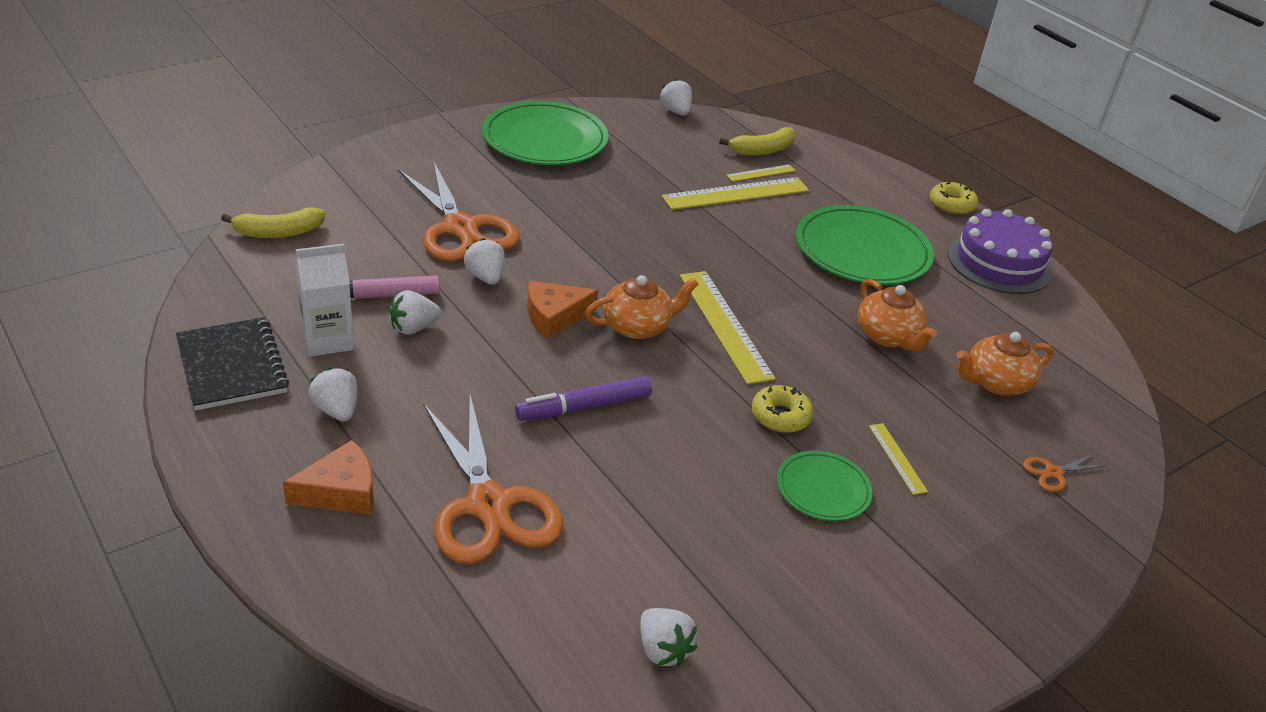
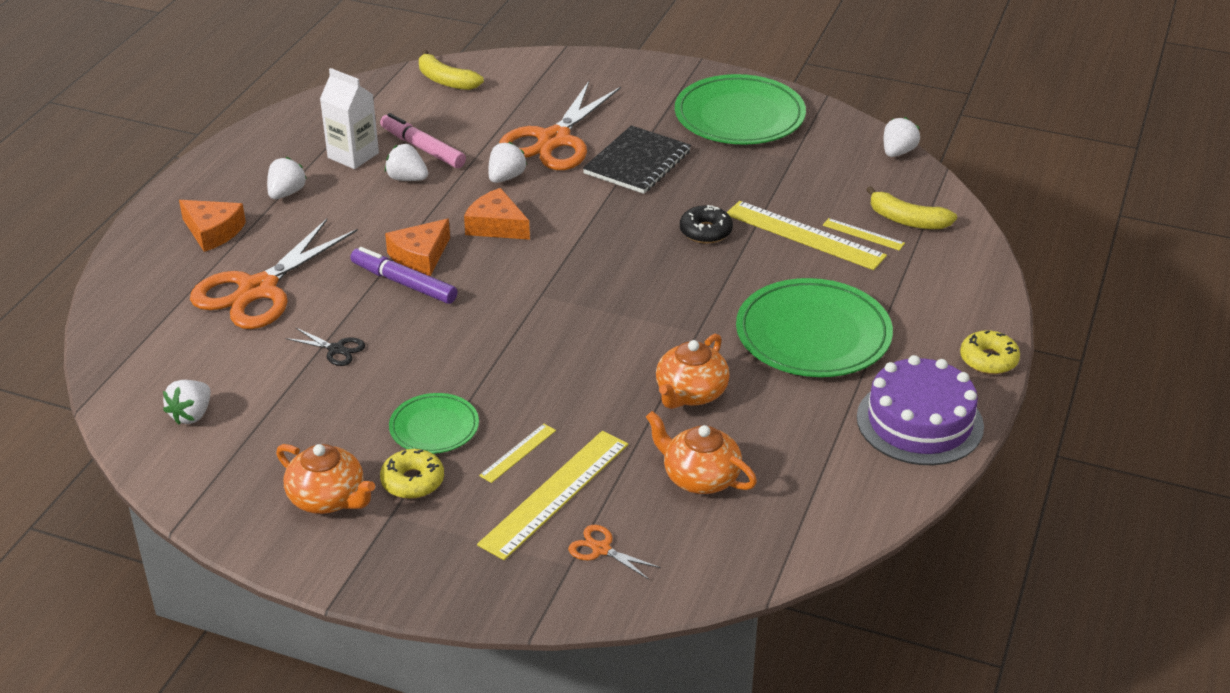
camera: 60 degrees right, 0 degrees up
black notebook [176,317,289,411] -> black notebook moved to [583,125,691,194]
orange teapot [585,275,699,339] -> orange teapot moved to [276,444,375,514]
yellow ruler [680,271,776,385] -> yellow ruler moved to [477,431,629,560]
yellow donut [752,385,813,433] -> yellow donut moved to [380,449,444,499]
none -> black scissors [285,327,365,366]
none -> orange cheese [385,219,450,276]
none -> black donut [680,205,733,243]

